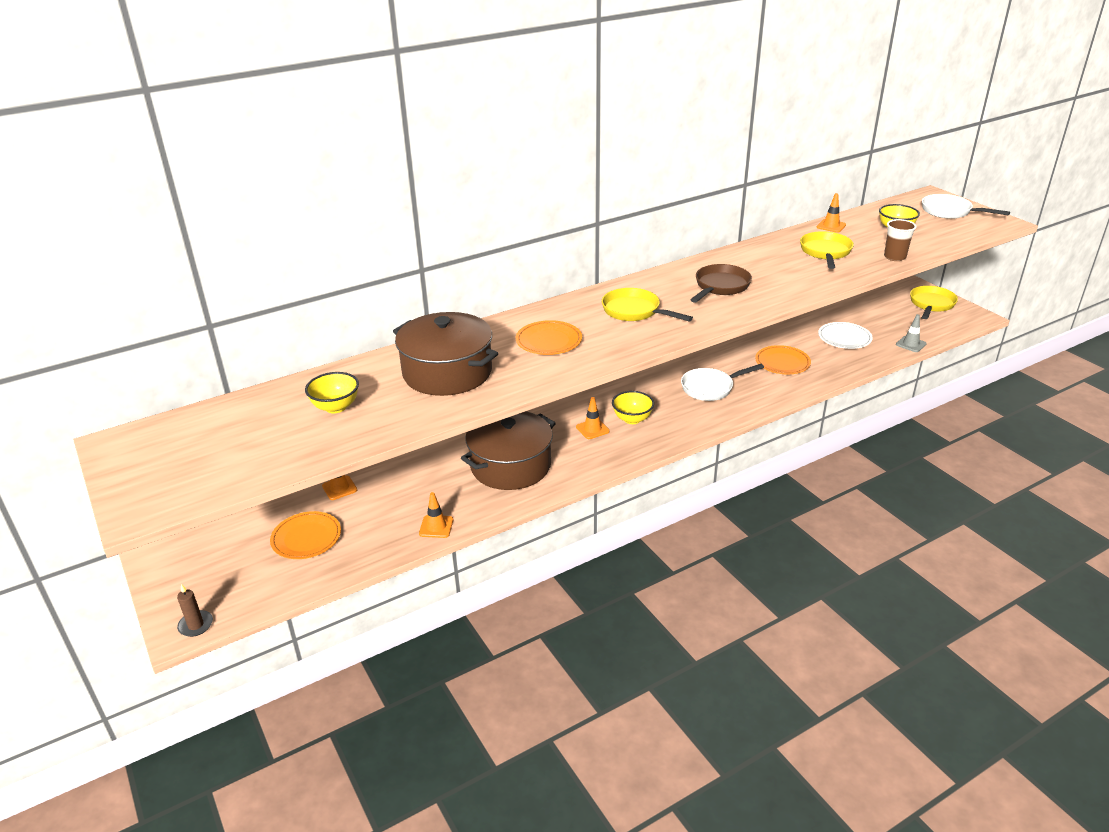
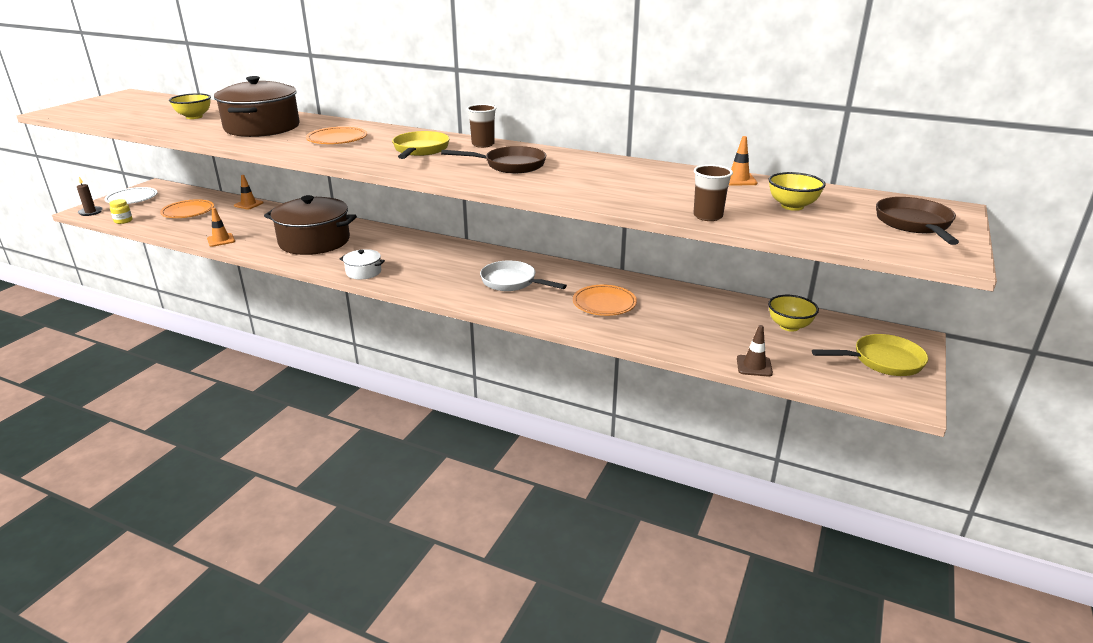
camera: 55 degrees right, 5 degrees down
orange traffic cone [576,397,610,439] -> none
yellow bowl [612,391,654,424] -> yellow bowl moved to [768,295,819,332]
yellow pan [800,231,854,269] -> none
white plate [818,322,873,349] -> white plate moved to [105,187,158,204]
grey traffic cone [896,314,927,352] -> brown traffic cone [737,325,773,376]
white pan [922,194,1010,219] -> brown pan [876,197,959,245]
none -> yellow jar [109,199,132,224]
none -> white pot [340,249,385,279]
none -> brown cup [467,104,496,148]

